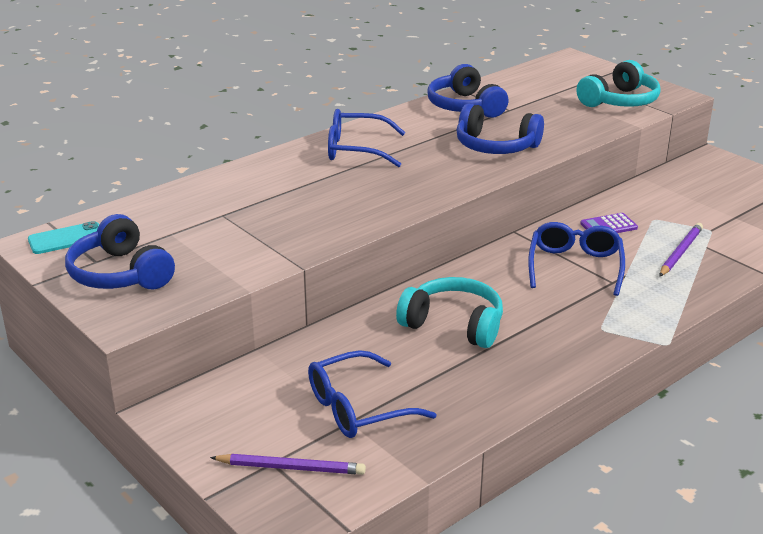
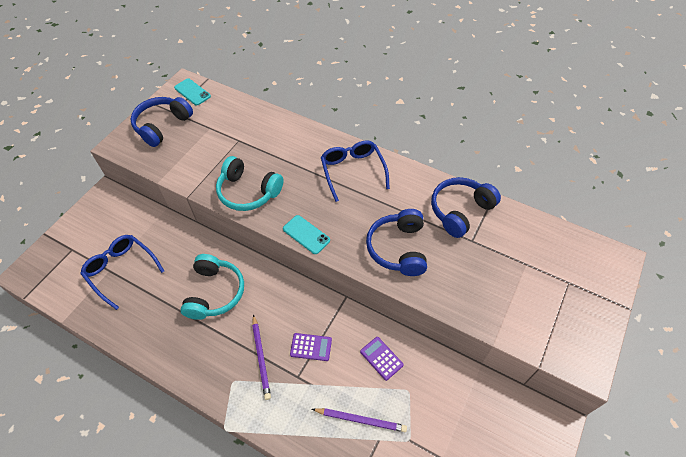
camera: 70 degrees right, 25 degrees up
purple pencil [210,454,366,475] -> purple pencil moved to [252,314,271,400]
blue glasses [528,222,625,296] -> purple calculator [290,333,332,361]
turquoise headphones [576,60,660,107] -> turquoise headphones moved to [216,156,283,211]
none -> turquoise phone [283,215,330,254]

